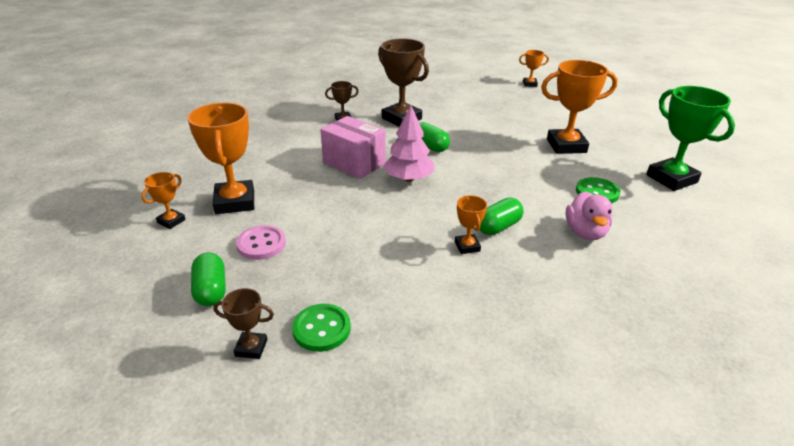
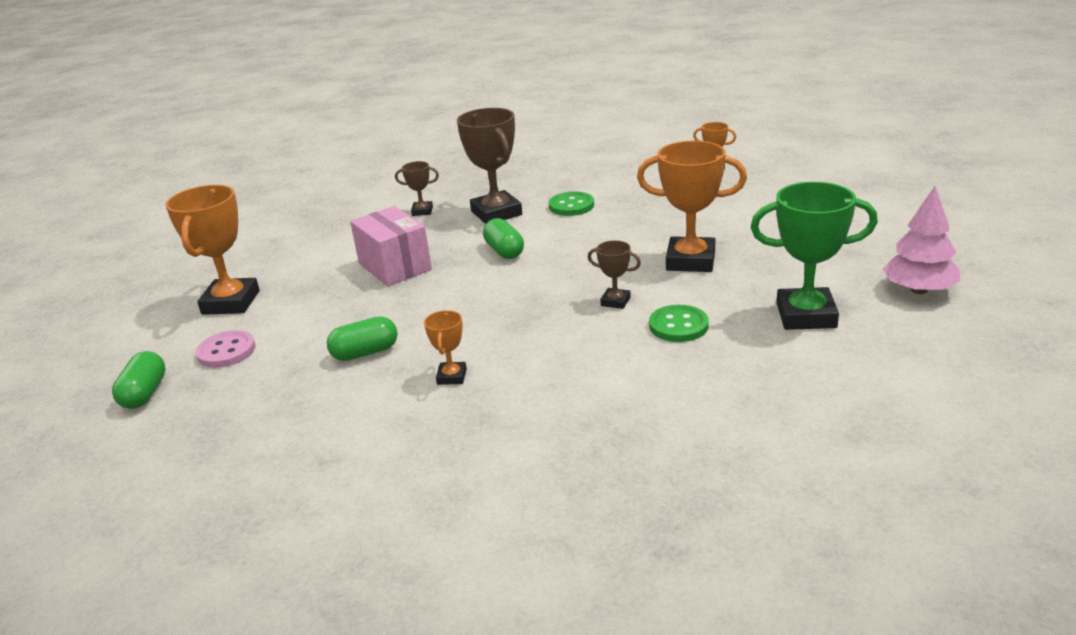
camera: 20 degrees right, 5 degrees down
orange trophy [142,172,186,229] -> none
brown trophy [213,288,274,359] -> brown trophy moved to [588,240,641,309]
green button [292,304,351,352] -> green button moved to [549,191,594,216]
pink tree [383,105,434,182] -> pink tree moved to [883,186,960,294]
green capsule [479,198,524,235] -> green capsule moved to [327,316,398,361]
pink duck [566,191,612,240] -> none
green trophy [646,86,735,191] -> green trophy turned 75 degrees counterclockwise [751,182,878,330]

